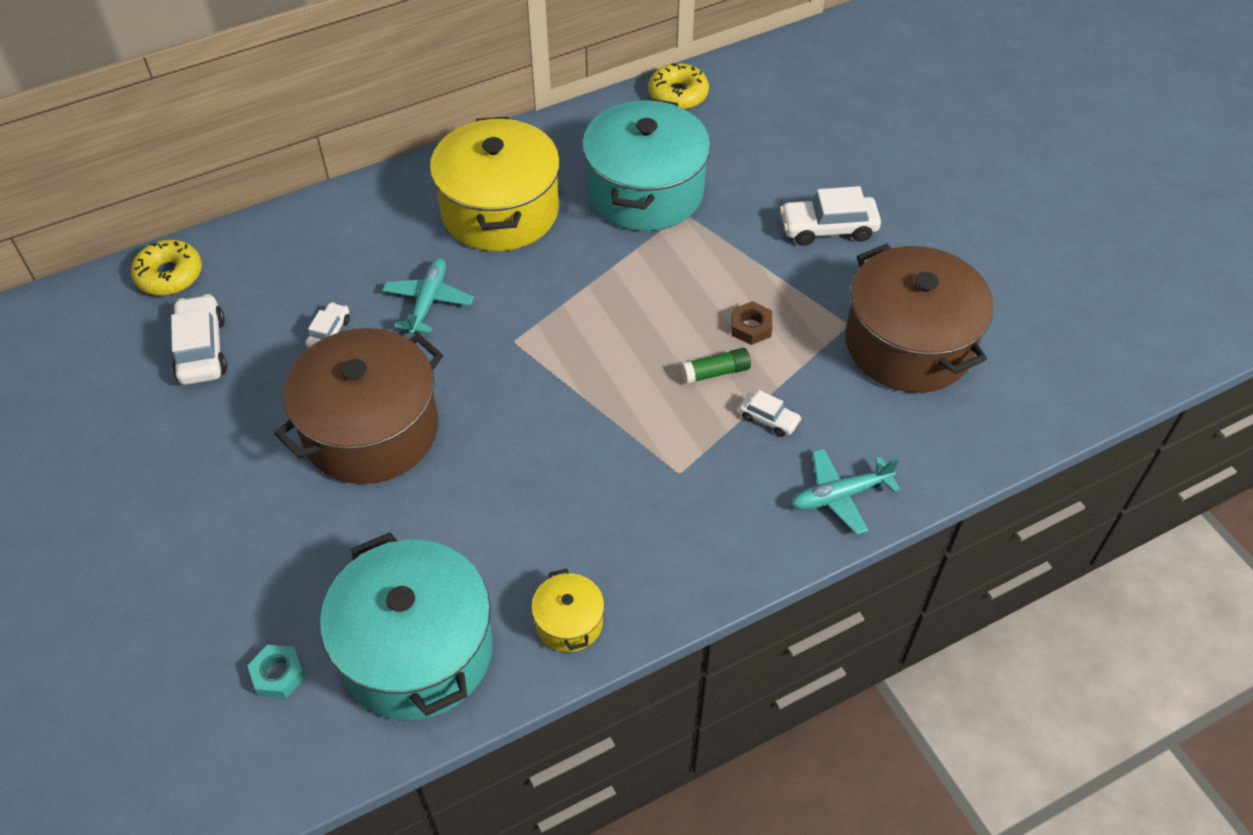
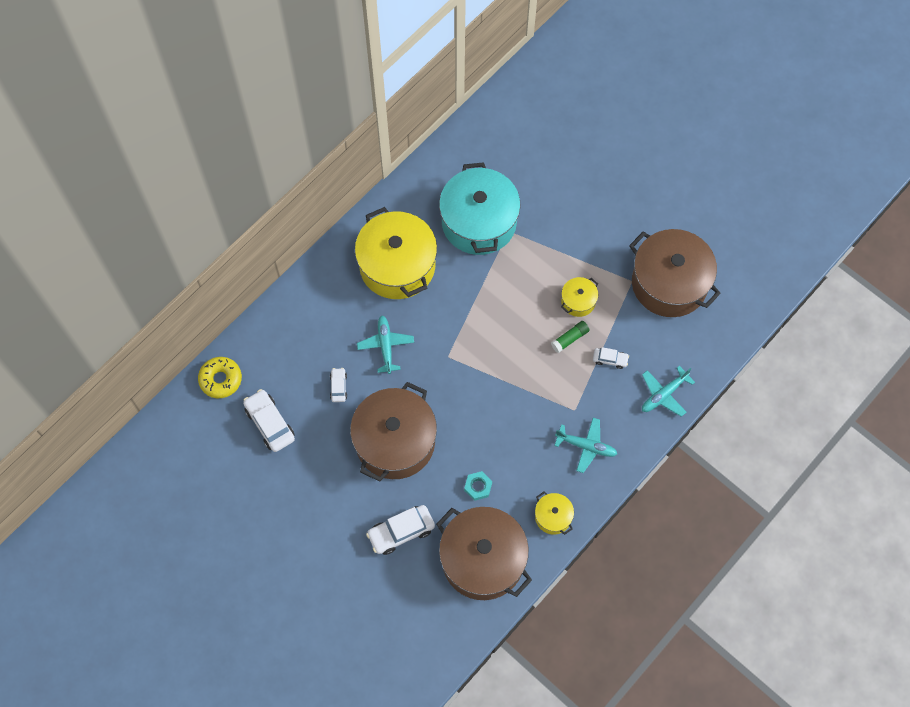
camera: 20 degrees left, 15 degrees up
turquoise nut [247,645,305,698] -> turquoise nut moved to [464,471,492,501]
turquoise pot [320,532,493,720] -> brown pot [436,507,532,600]
yellow donut [649,63,709,109] -> none
brown nut [731,301,772,345] -> yellow pot [561,277,598,317]
white car [780,186,881,246] -> white car moved to [366,505,435,555]
none -> turquoise plane [554,418,617,473]

